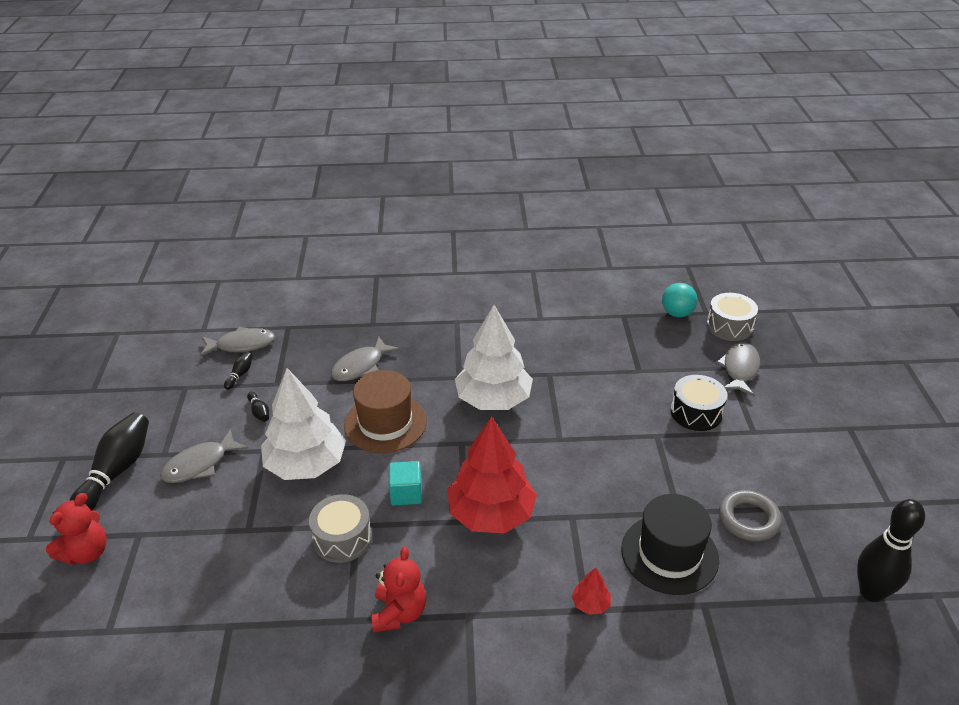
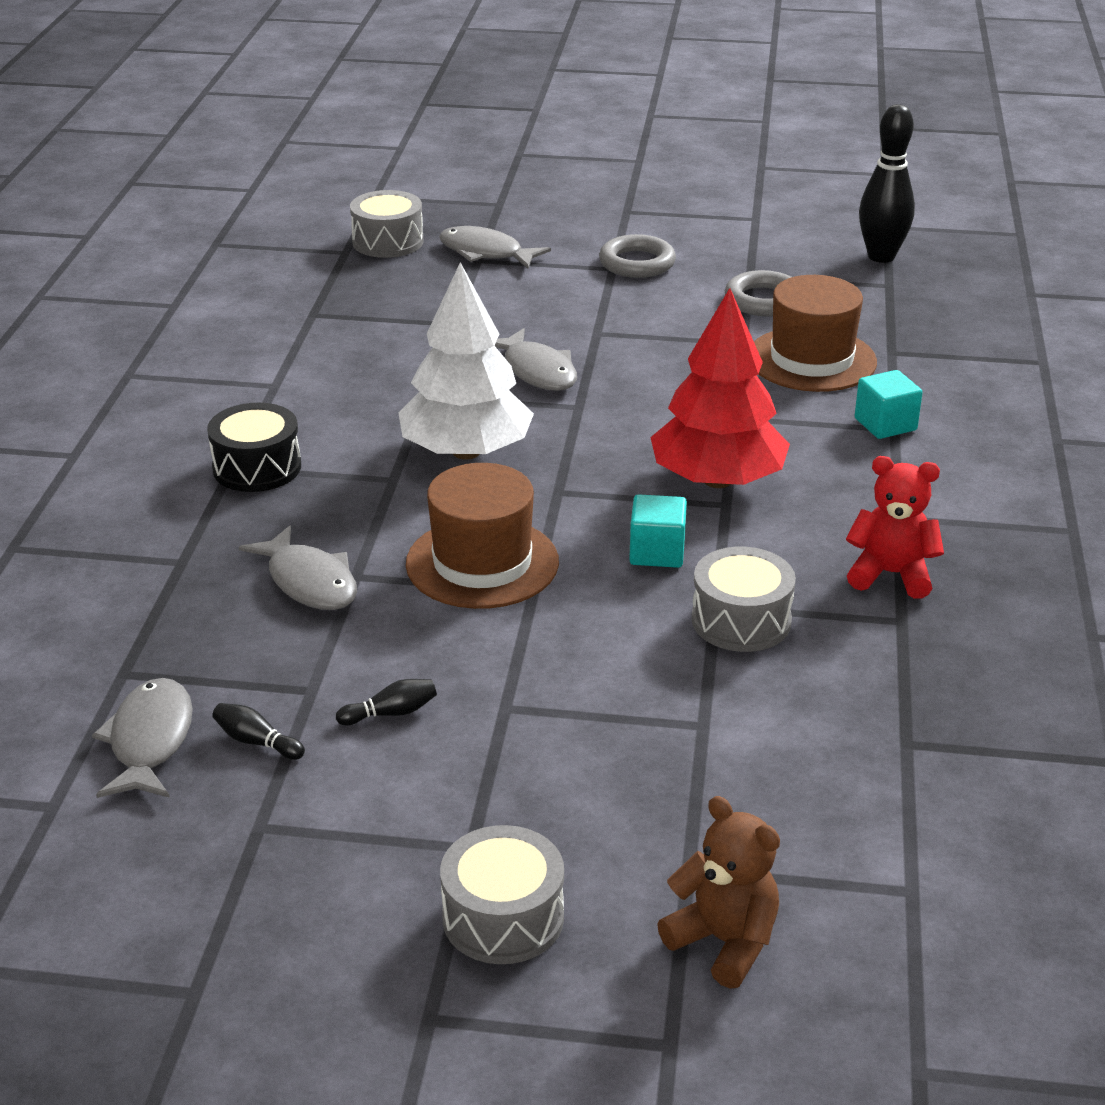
camera: 80 degrees left, 5 degrees down
red teddy bear [46,493,107,565] -> brown teddy bear [657,796,780,989]
black bowling pin [69,412,149,511] -> grey drum [440,825,564,964]
grey fish [160,429,248,483] -> grey fish moved to [494,328,577,391]
white tree [261,368,346,480] -> none
red tree [572,568,611,615] -> turquoise cube [855,370,923,439]
black hat [621,494,719,595] -> brown hat [754,275,877,392]
turquoise ball [662,283,697,317] -> none
black drum [671,375,727,431] -> black drum moved to [207,403,301,492]
none -> grey ring [599,234,676,278]

